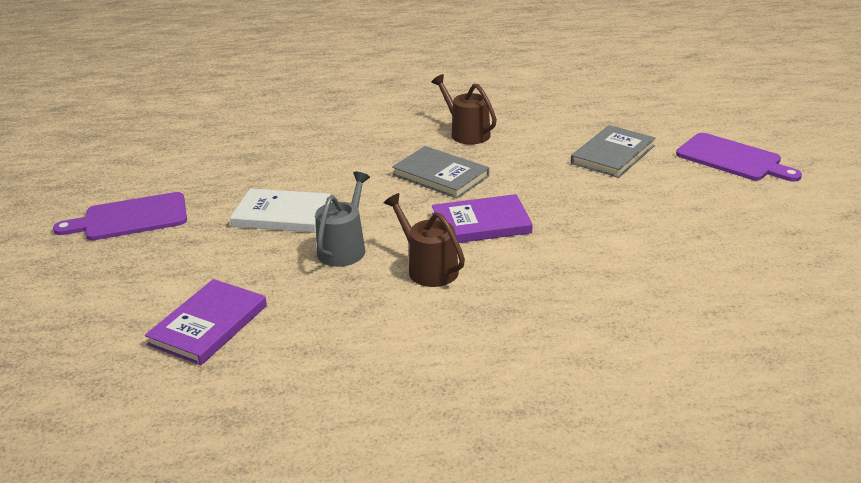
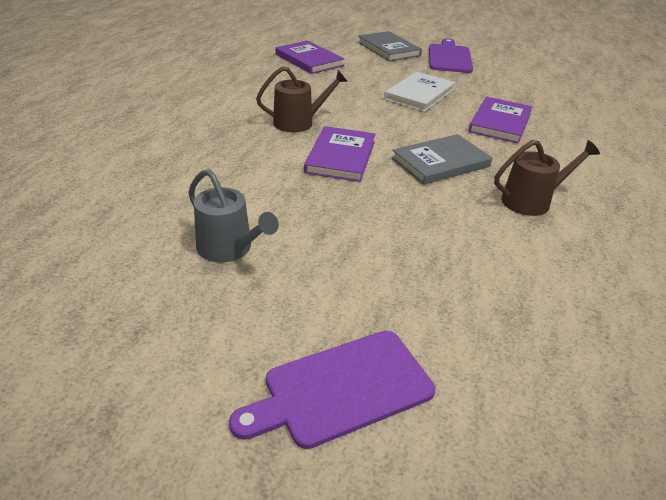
camera: 110 degrees right, 5 degrees up
grey watering can [315,172,370,267] -> grey watering can moved to [188,169,279,262]
grey book [571,125,656,178] -> grey book moved to [358,31,422,62]
none -> purple book [468,97,533,143]

